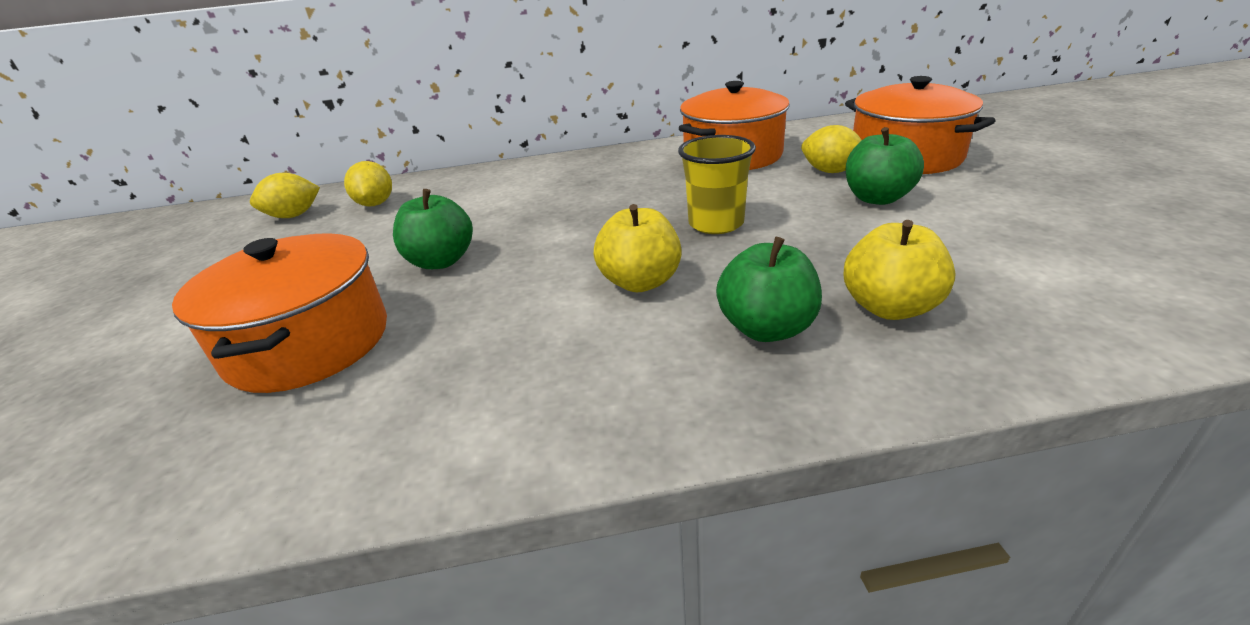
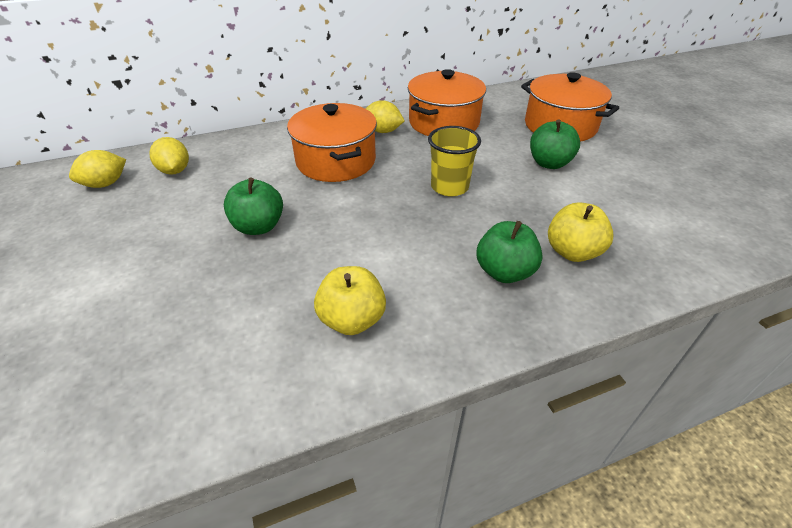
camera: 15 degrees left, 10 degrees up
orange pot [172,233,387,393] -> orange pot moved to [287,103,377,182]
yellow apple [594,204,682,292] -> yellow apple moved to [314,266,386,335]
yellow lemon [801,125,862,173] -> yellow lemon moved to [366,100,405,133]

